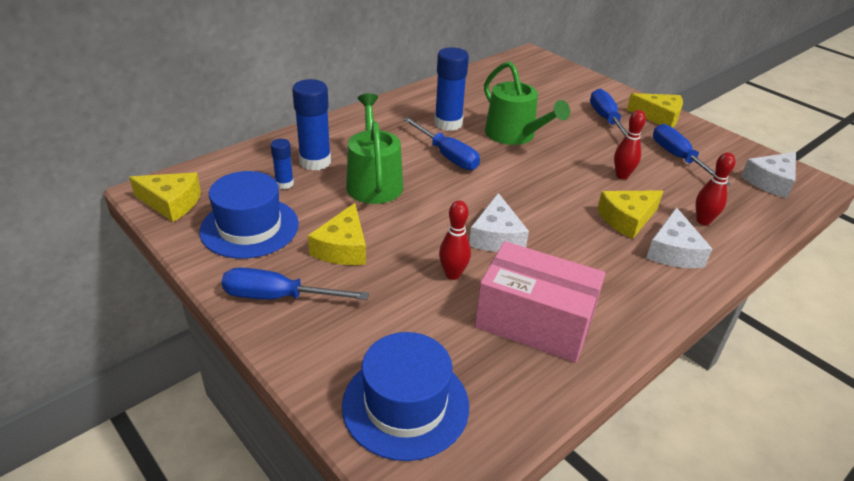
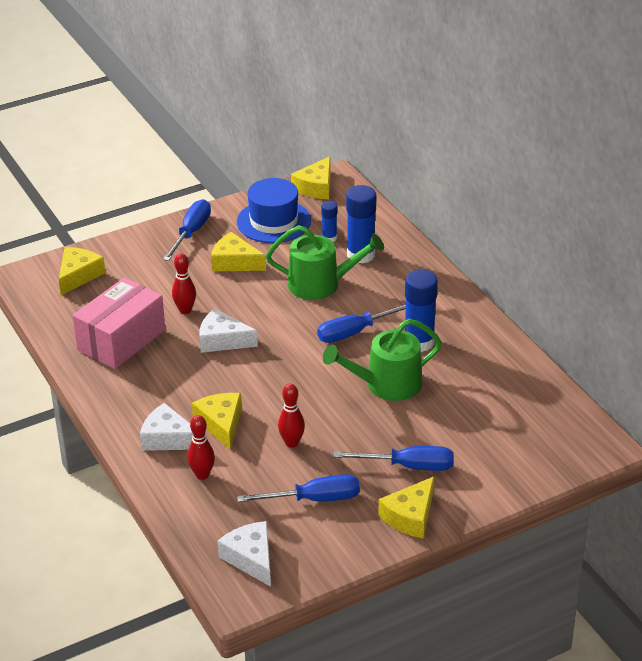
camera: 105 degrees right, 0 degrees up
blue hat [342,332,469,461] -> yellow cheese [59,247,106,295]

